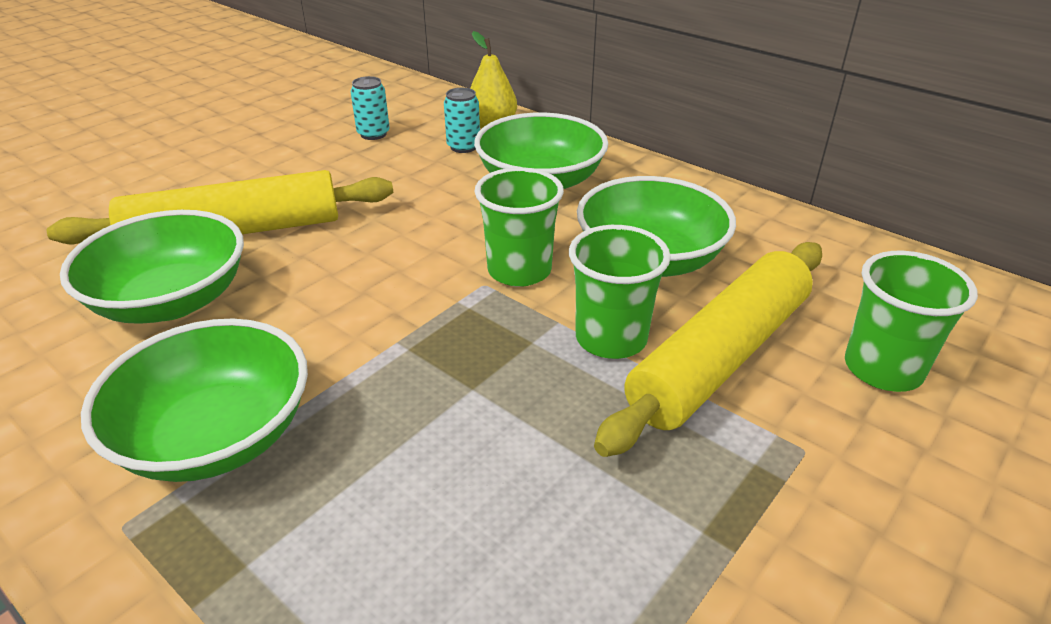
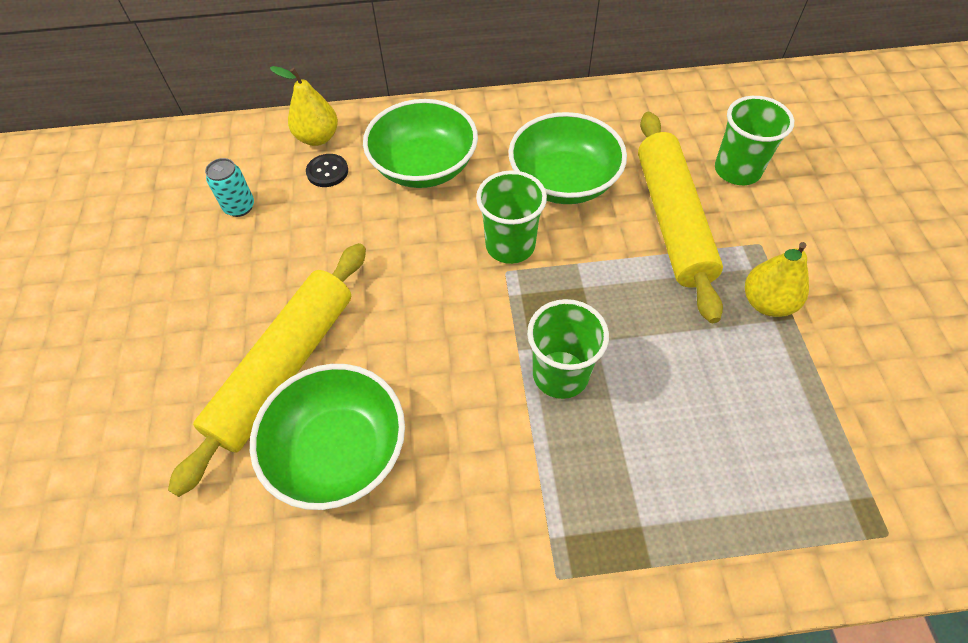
camera: 45 degrees left, 20 degrees up
green bowl [81,319,308,482] -> none
turquoise can [444,88,480,153] -> black button [306,154,348,187]
green cup [569,225,671,359] -> green cup moved to [527,299,609,399]
none -> yellow pear [745,242,809,317]

